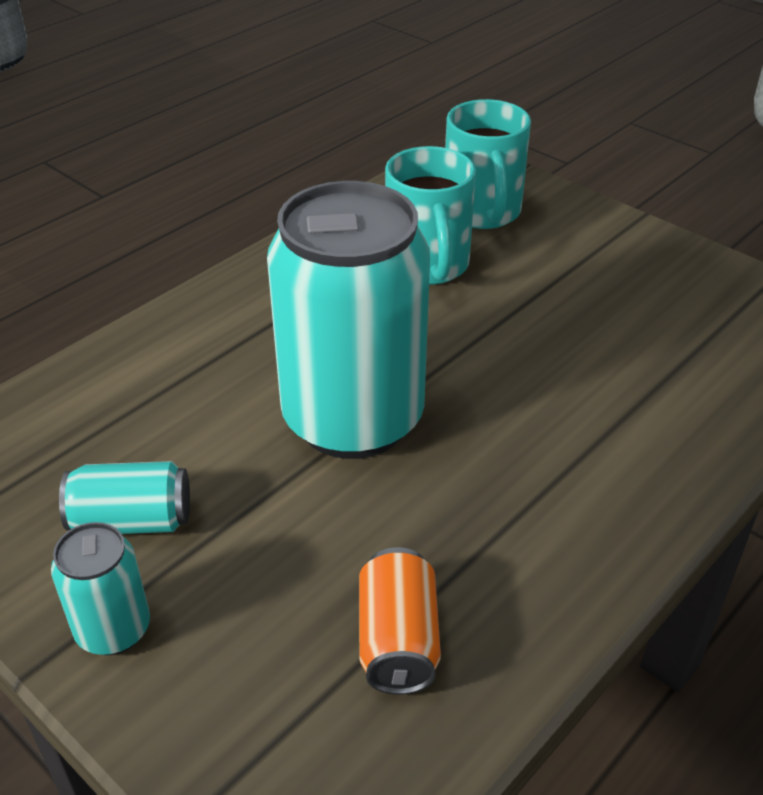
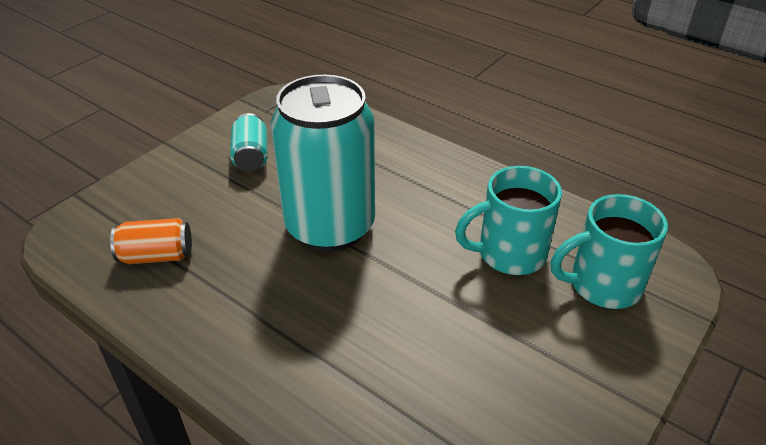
camera: 85 degrees right, 0 degrees up
turquoise can [51,522,150,655] -> none

